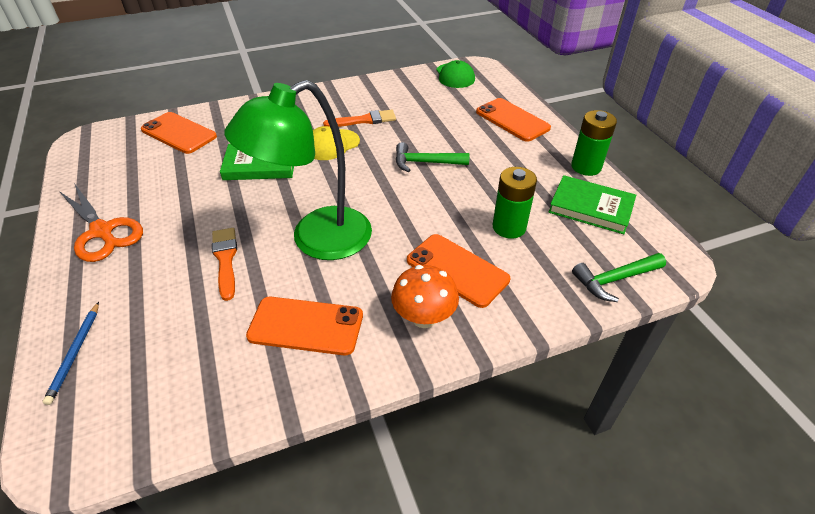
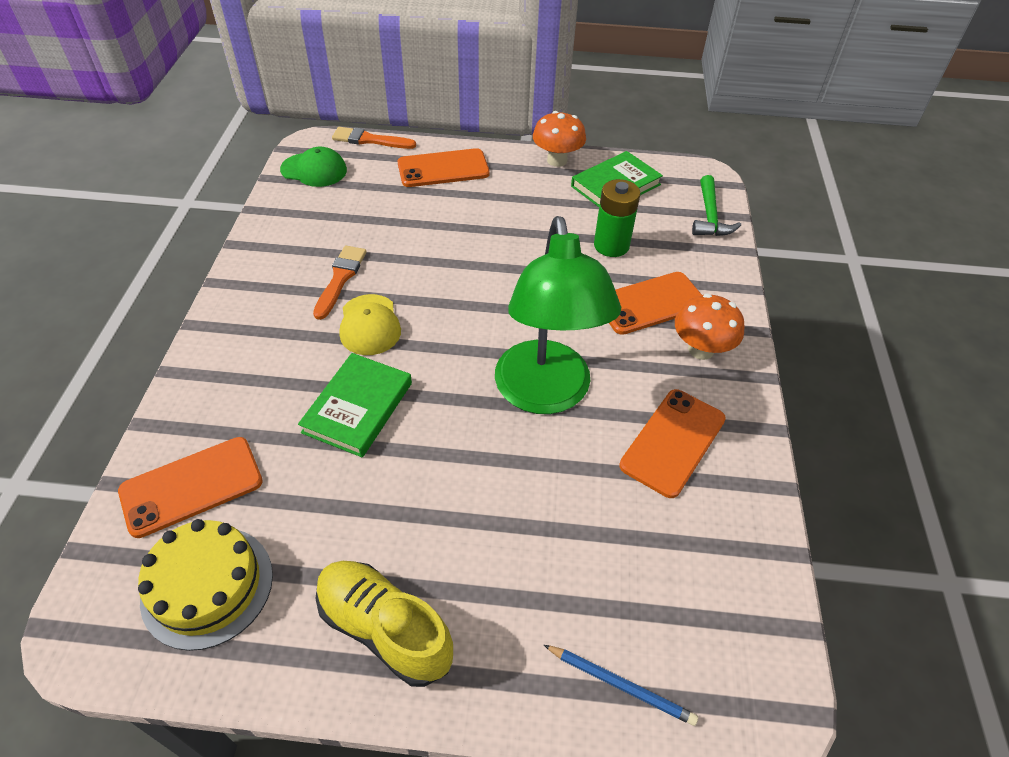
camera: 65 degrees left, 5 degrees up
orange scissors [59,183,143,262] -> yellow shoe [315,561,453,687]
orange brush [212,228,237,301] -> orange brush moved to [332,127,416,149]
green hammer [396,142,469,172] -> none
green battery [571,110,617,176] -> orange mushroom [533,111,586,167]
none -> yellow cake [138,519,273,651]

